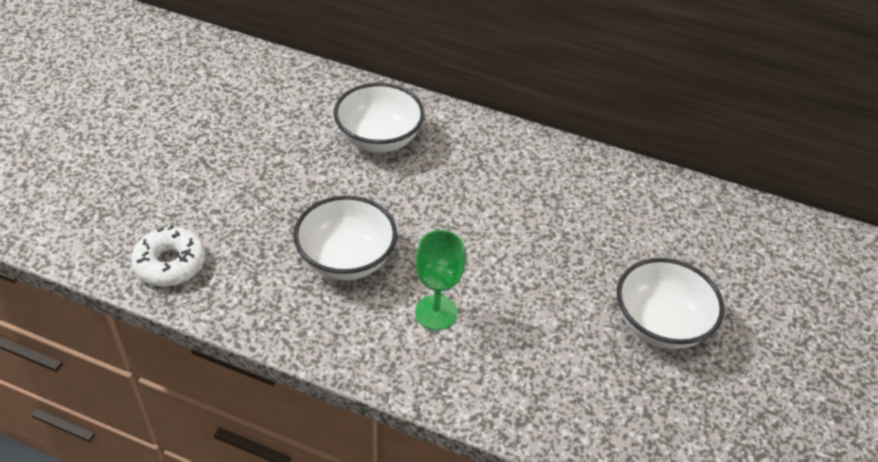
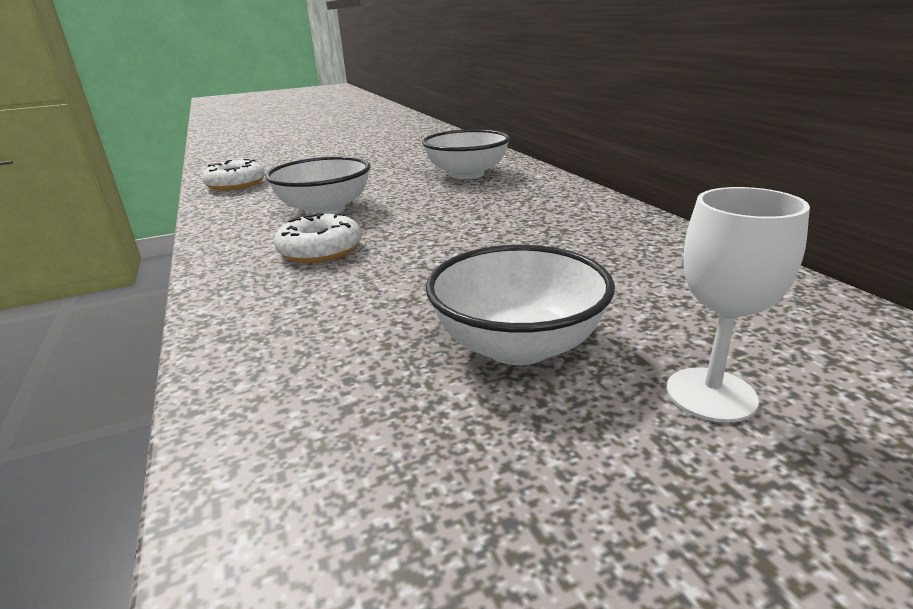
camera: 50 degrees right, 20 degrees down
green goblet [415,230,466,330] -> white donut [274,212,362,263]
none -> white goblet [666,187,810,422]

